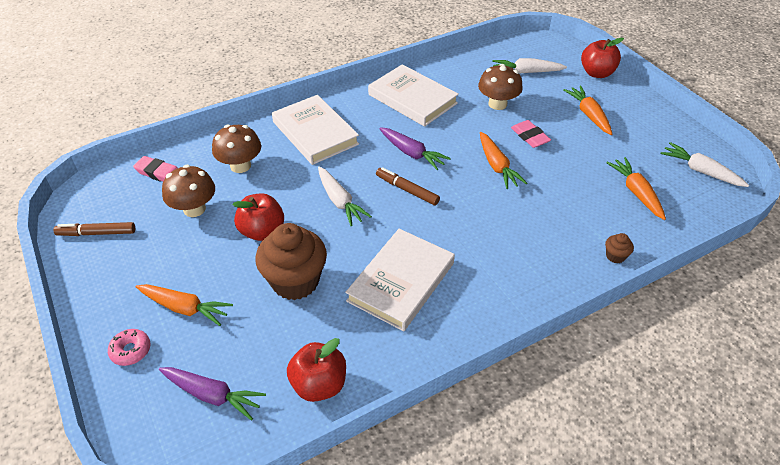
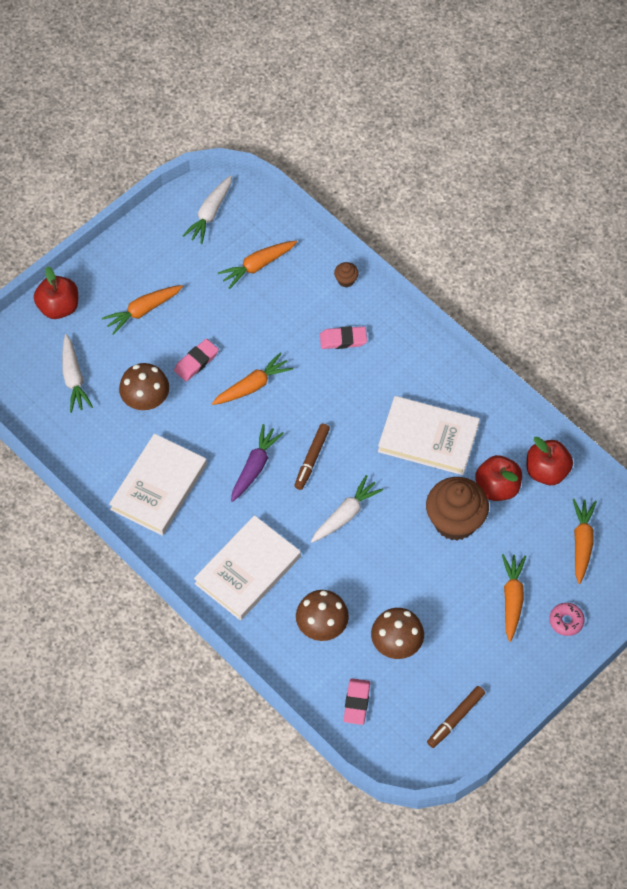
camera: 105 degrees left, 15 degrees up
brown marker [54,222,135,236] -> brown marker turned 60 degrees clockwise [427,686,485,748]
purple carrot [159,367,266,421] -> orange carrot [573,499,597,584]
red apple [232,193,284,241] -> red apple moved to [475,455,522,501]
none -> pink eraser [320,326,367,349]

